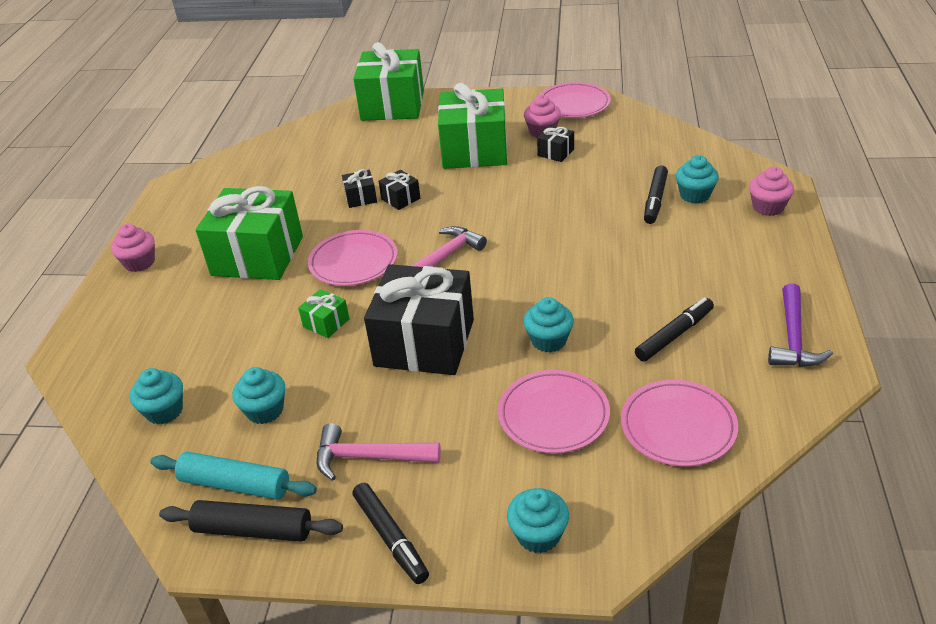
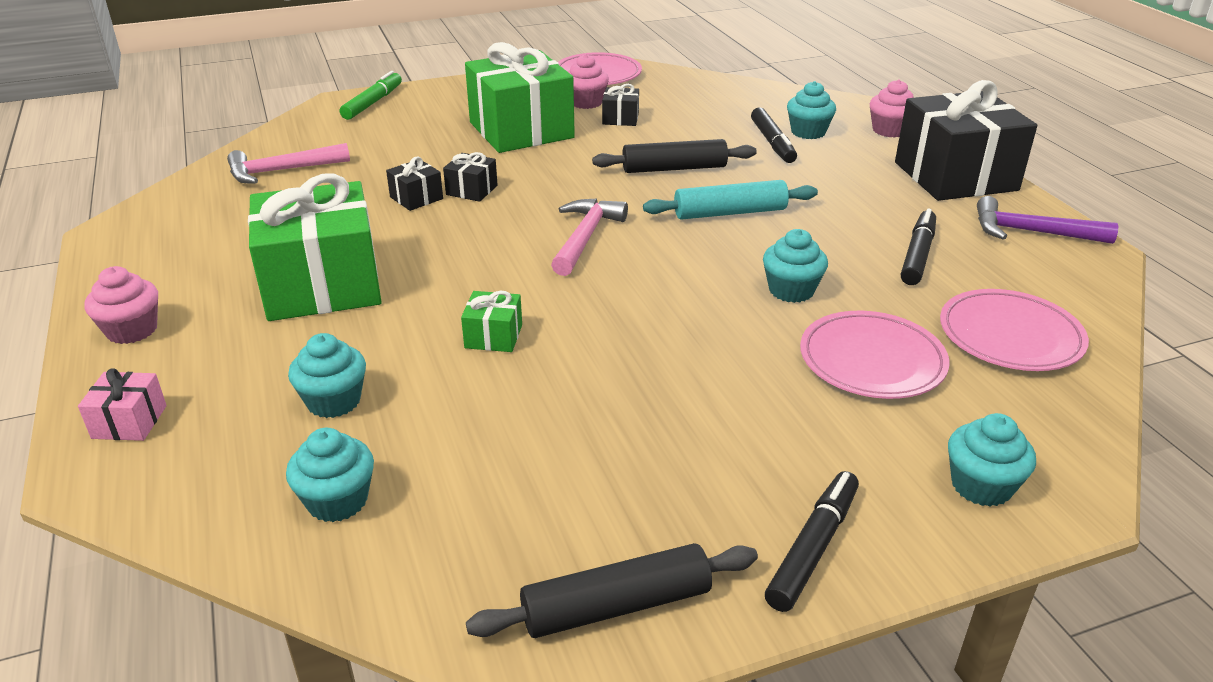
camera: 30 degrees left, 5 degrees down
turquoise rolling pin [150,452,317,500] -> turquoise rolling pin moved to [643,180,818,220]
turquoise cupcake [232,367,285,424] -> turquoise cupcake moved to [288,333,366,418]
pink plate [308,230,397,286] -> none
pink hammer [317,423,441,481] -> pink hammer moved to [227,143,350,184]
black marker [352,483,429,584] -> black marker turned 90 degrees counterclockwise [765,471,859,612]
green gift [354,42,424,121] -> green marker [340,71,402,120]
black gift [364,264,474,375] -> black gift moved to [895,80,1037,201]
purple hammer [768,283,833,367] -> purple hammer turned 120 degrees clockwise [977,196,1118,244]
none -> pink gift [78,368,167,441]
none -> black rolling pin [592,139,757,173]

